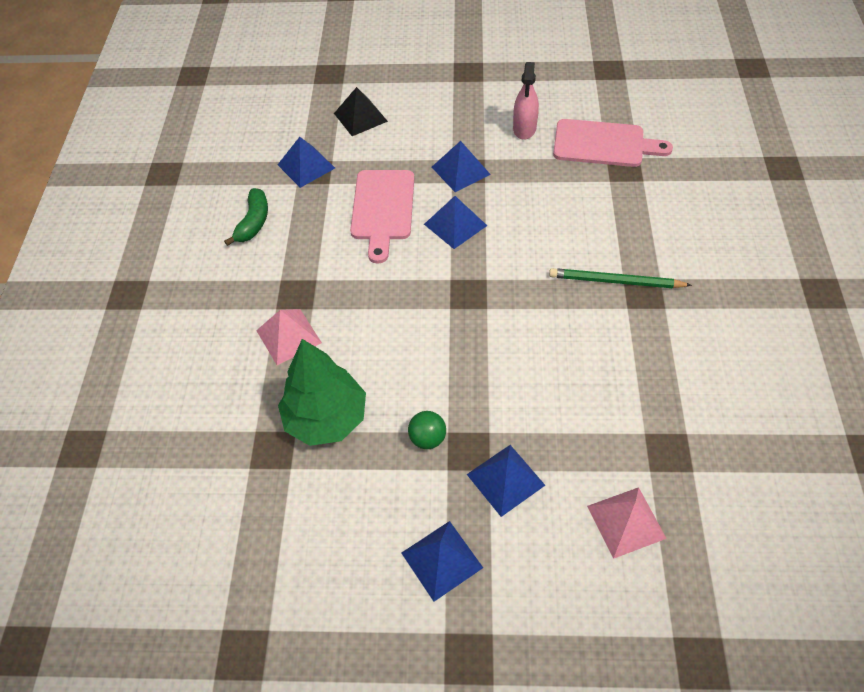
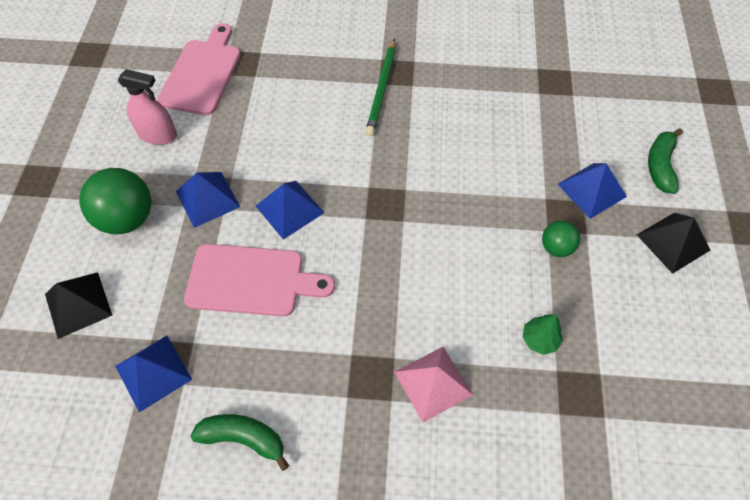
camera: 90 degrees left, 5 degrees up
green tree [278,339,366,446] -> green tree [523,314,563,355], size x0.43
blue pyramid [402,521,483,602] -> black pyramid [637,213,710,274]
pink pyramid [587,487,667,559] -> none
none -> green ball [79,168,151,234]
none -> green banana [648,129,683,194]

